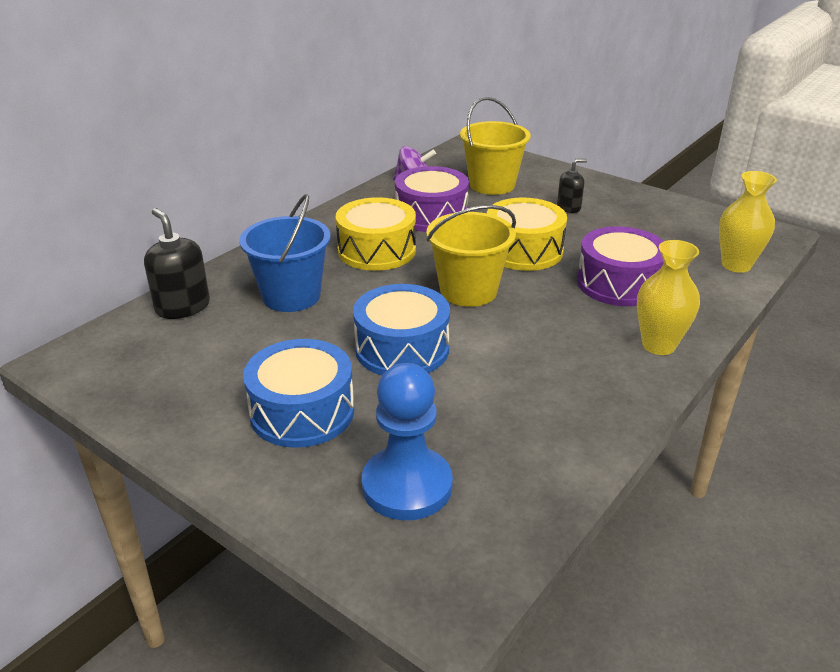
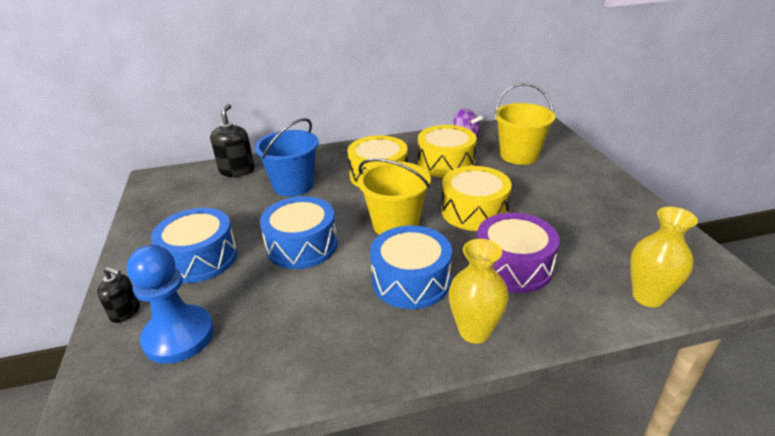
camera: 40 degrees right, 0 degrees up
purple drum [395,166,469,232] -> yellow drum [418,125,477,178]
black soap dispenser [557,159,587,213] -> black soap dispenser moved to [97,267,140,323]
none -> blue drum [370,226,452,309]

